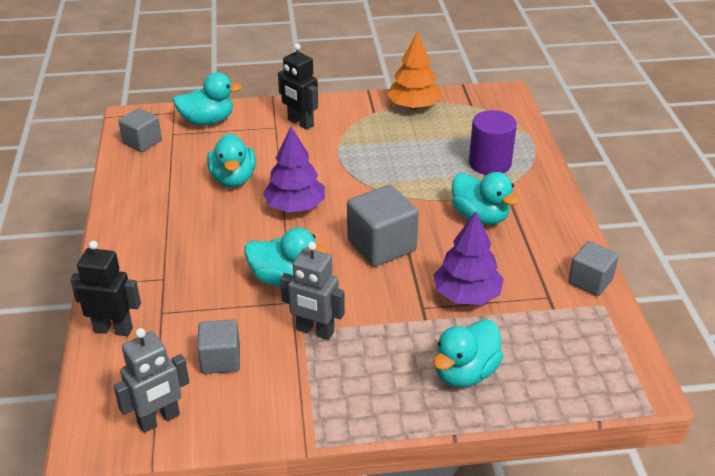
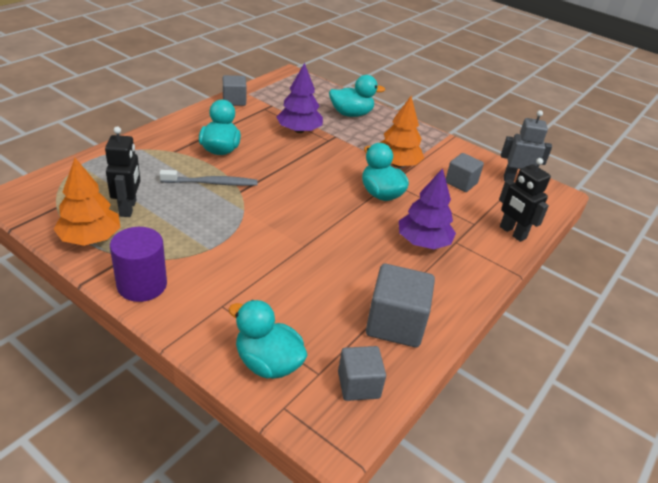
camera: 140 degrees left, 0 degrees up
turquoise duck [207,133,256,187] -> none
purple tree [263,127,325,213] -> purple tree moved to [399,168,456,249]
black robot [278,43,318,130] -> black robot moved to [105,127,140,217]
grey robot [280,242,345,340] -> orange tree [380,96,424,167]
grey cube [347,185,419,267] -> grey cube moved to [366,264,435,347]
purple cylinder [469,110,517,175] -> purple cylinder moved to [110,227,167,302]
none -> grey toothbrush [159,170,258,186]

